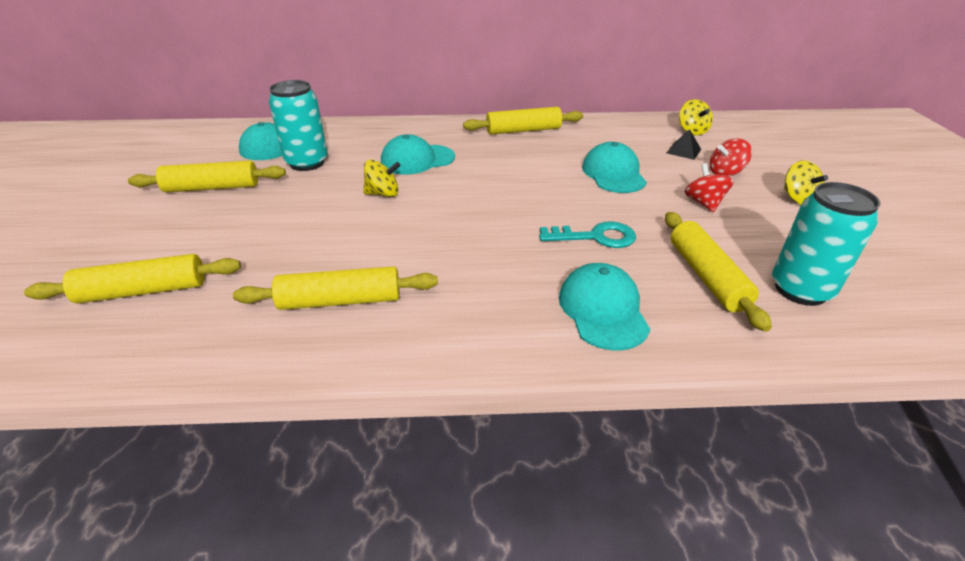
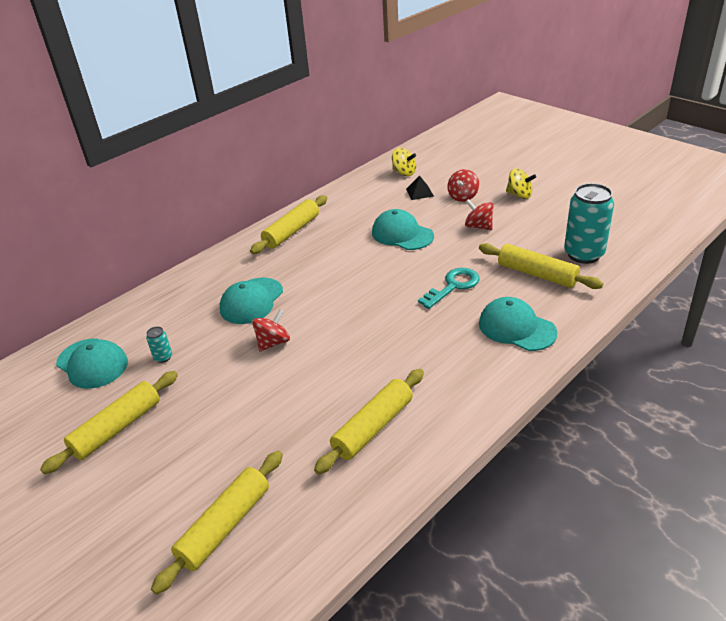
camera: 40 degrees left, 0 degrees up
turquoise can [269,80,328,171] -> turquoise can [146,327,172,363], size x0.43
yellow spinning top [363,160,401,197] -> red spinning top [252,309,290,351]

